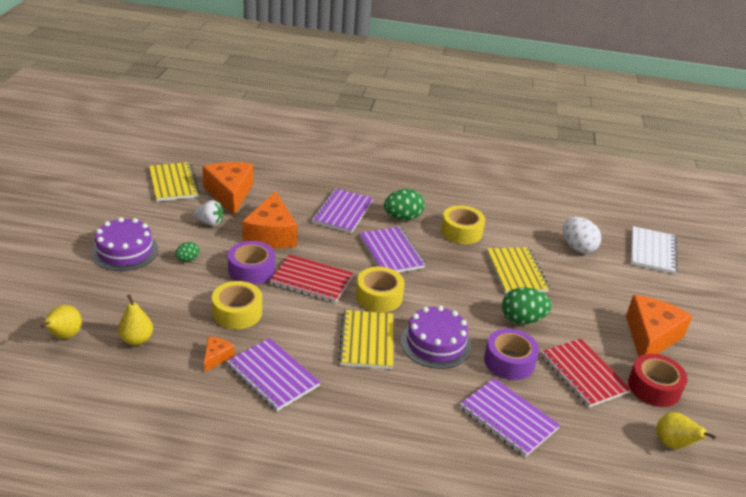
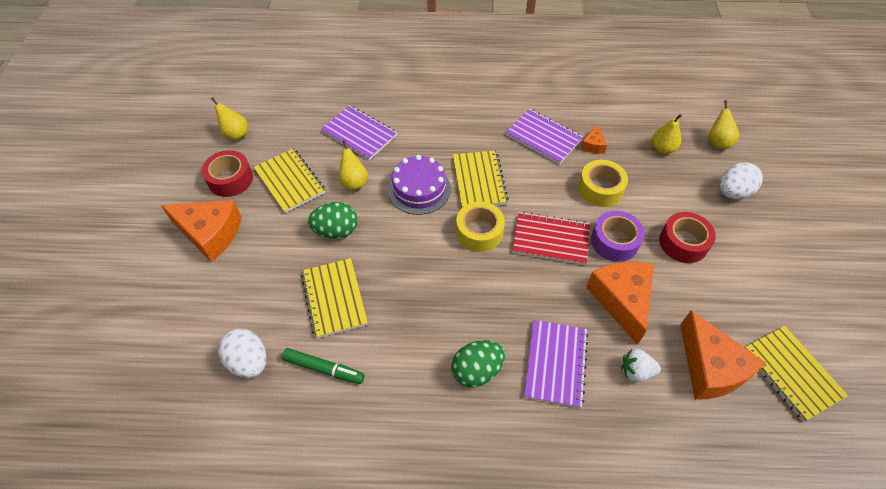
camera: 175 degrees right, 20 degrees up
purple cake [91,217,158,271] -> none
green egg [175,242,199,261] -> red tape [659,212,716,263]
white strawberry [194,200,224,226] -> white strawberry moved to [621,349,661,382]
purple notebook [359,227,426,273] -> none
yellow tape [441,205,485,244] -> none
purple tape [484,328,539,380] -> yellow pear [339,140,368,190]
red notebook [541,339,631,408] -> yellow notebook [254,148,325,213]
orange cheese [626,295,693,357] -> orange cheese turned 90 degrees counterclockwise [161,200,241,262]
white notebook [631,226,677,274] -> none
none -> green marker [282,348,364,384]
none -> white egg [719,162,763,199]

